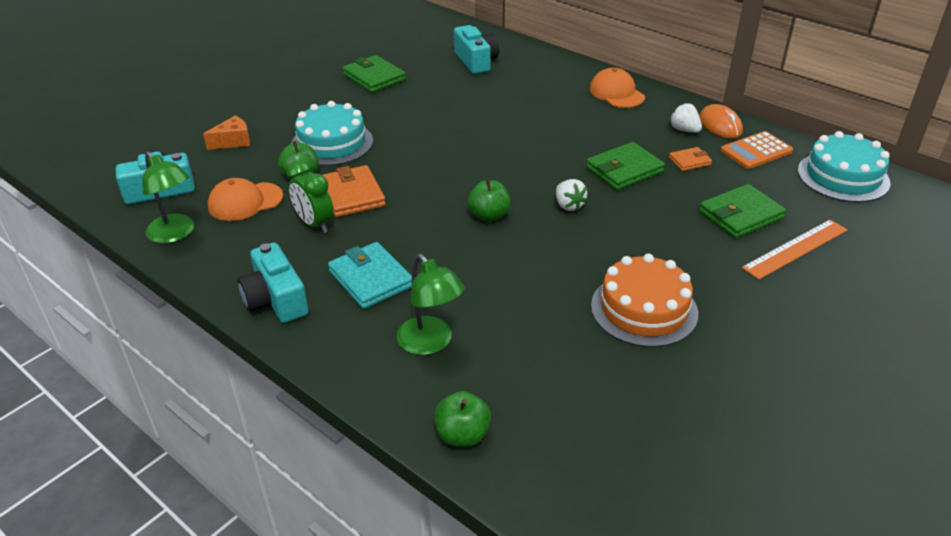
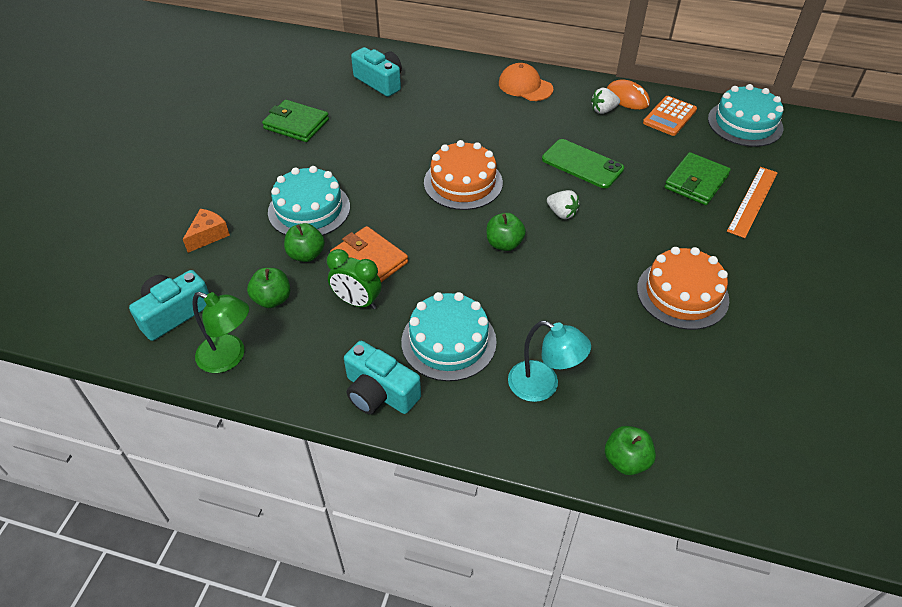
camera: 25 degrees left, 10 degrees up
orange cap [208,178,283,221] -> green apple [247,268,290,308]
turquoise wallet [328,242,412,309] -> turquoise cake [401,292,497,381]
green lamp [396,254,465,355] -> turquoise lamp [508,321,591,402]
green wallet [586,142,665,190] -> green phone [542,139,624,189]
orange wallet [669,147,712,171] -> none
white strawberry [670,103,702,133] -> white strawberry turned 45 degrees counterclockwise [591,88,620,114]
none -> orange cake [424,140,503,210]

